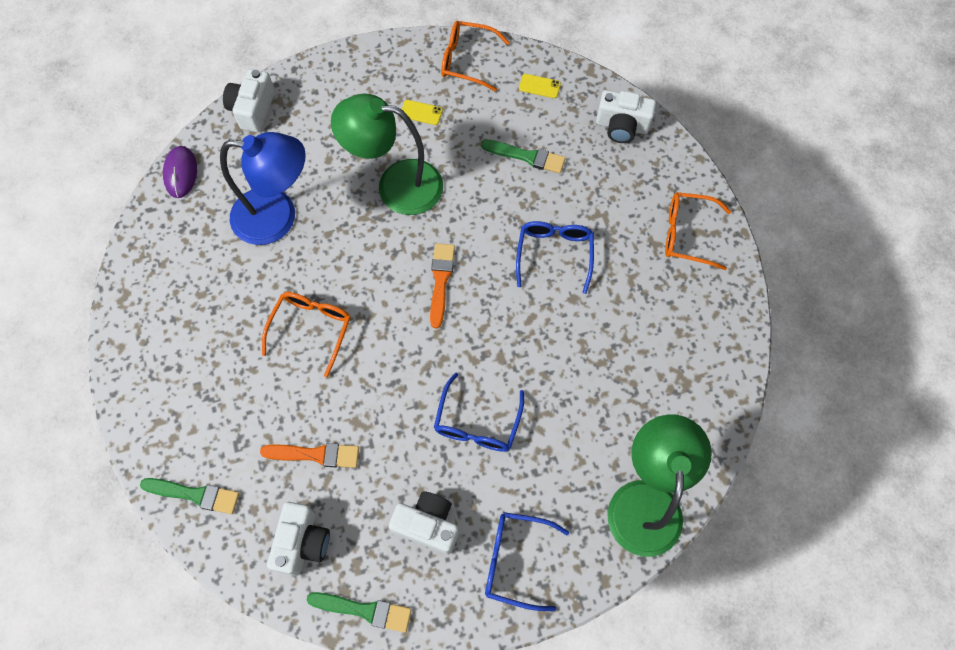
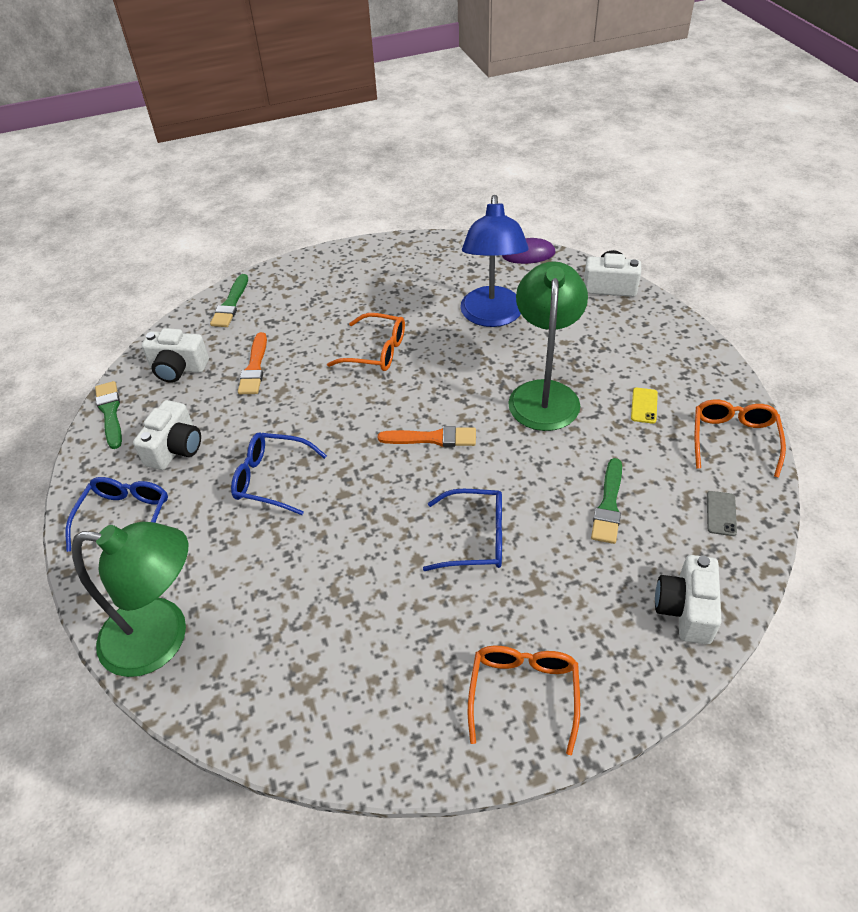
camera: 90 degrees right, 20 degrees down
green brush [307,592,412,633] -> green brush turned 150 degrees clockwise [95,381,122,449]
yellow phone [519,74,561,98] -> grey phone [707,491,737,536]

